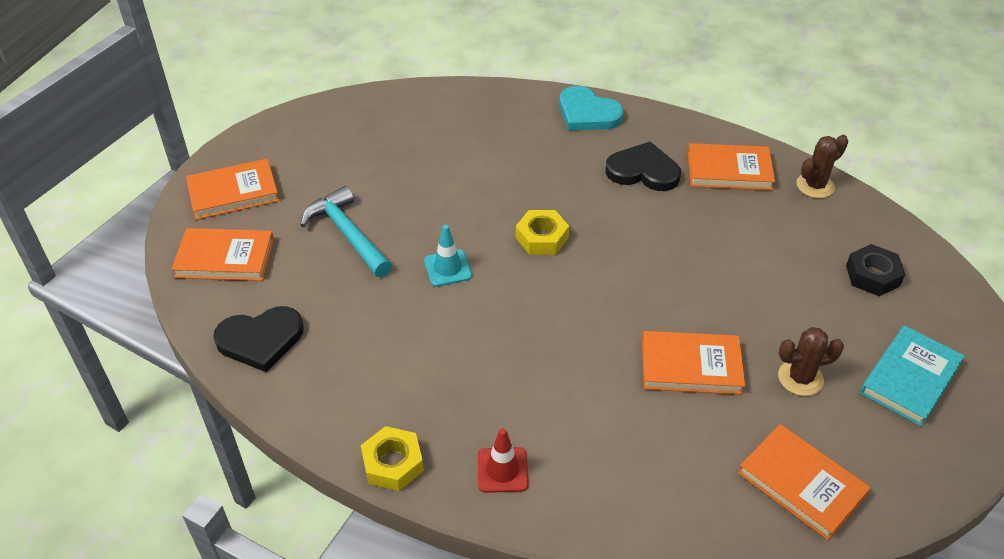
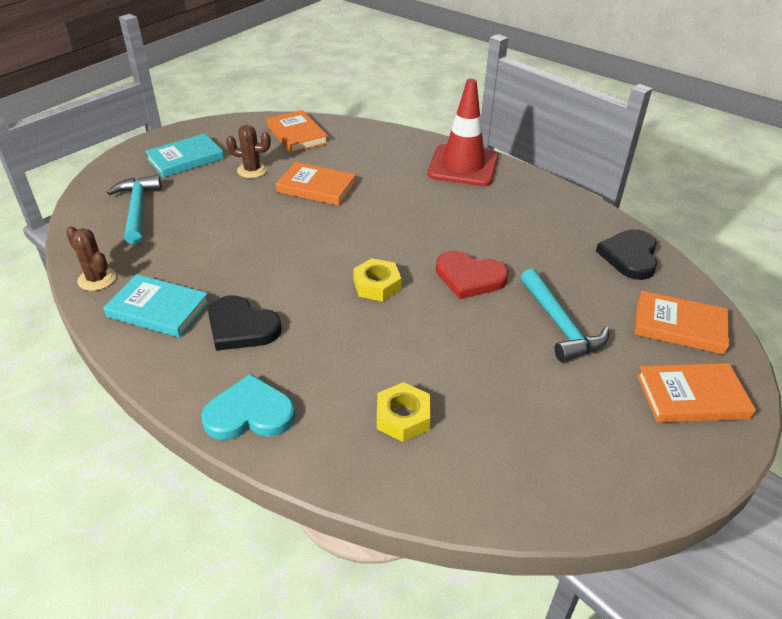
camera: 165 degrees left, 5 degrees down
black heart [213,306,304,372] -> black heart turned 75 degrees counterclockwise [596,229,657,280]
yellow nut [361,426,424,491] -> yellow nut moved to [377,382,431,442]
turquoise traffic cone [424,225,472,287] -> red heart [436,251,509,299]
red traffic cone [478,428,528,493] -> red traffic cone [428,79,498,186], size x2.09
turquoise heart [559,86,624,131] -> turquoise heart turned 60 degrees counterclockwise [201,374,295,440]
orange book [688,143,775,190] -> turquoise book [103,274,209,338]
brown cactus [796,135,848,198] -> brown cactus turned 60 degrees clockwise [66,226,116,291]
black nut [846,244,905,296] -> turquoise hammer [107,175,162,244]

